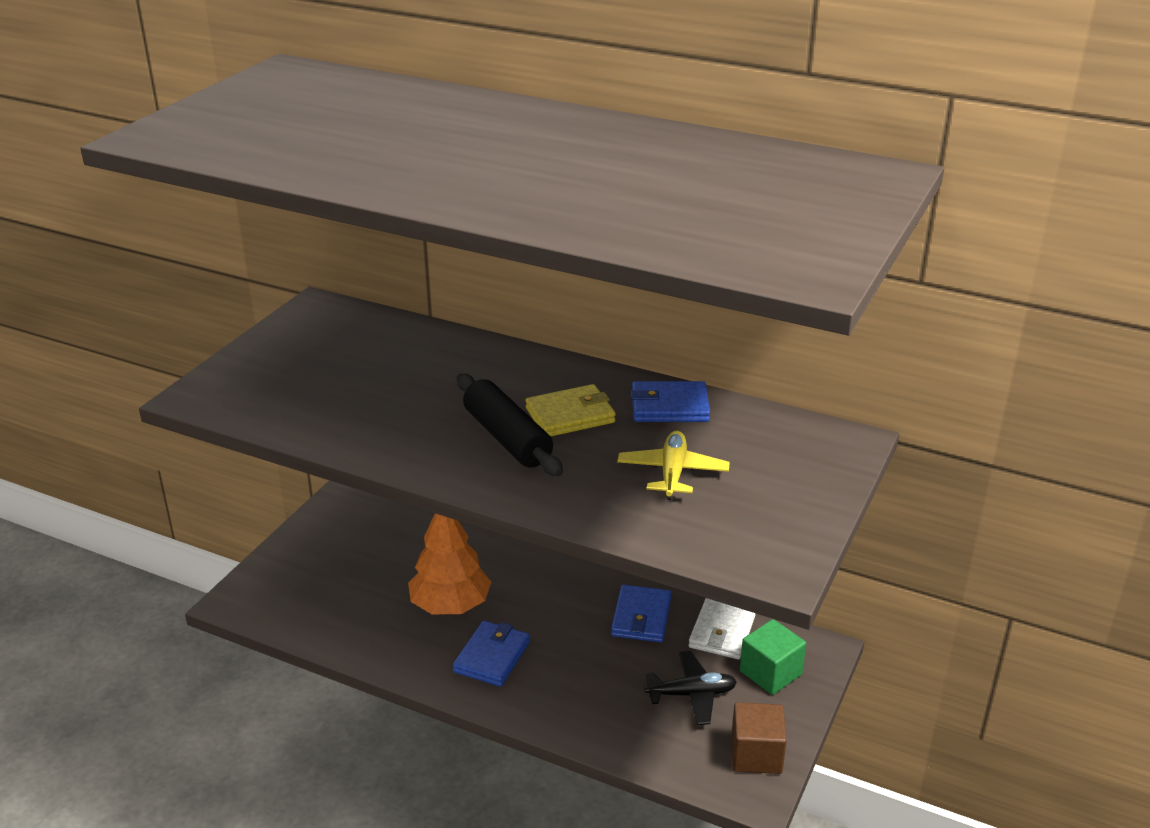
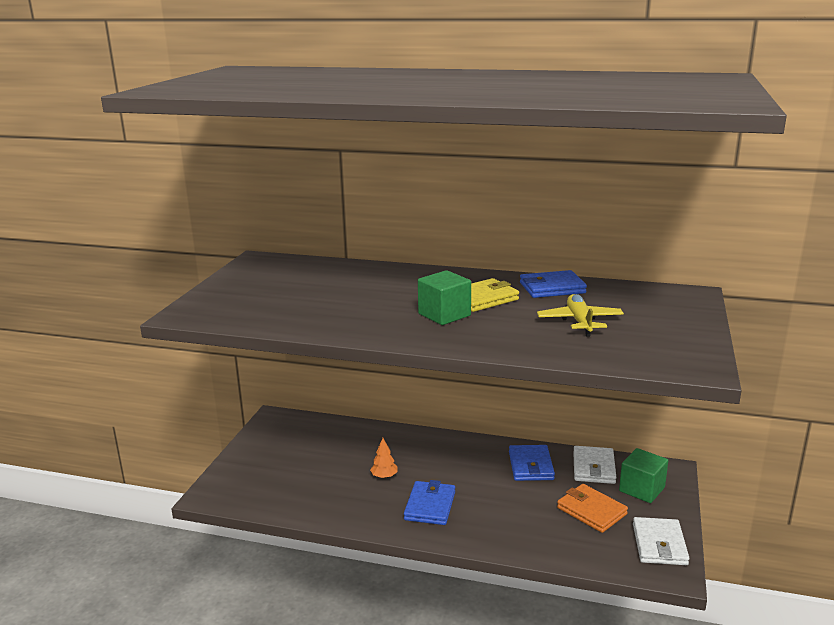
camera: 10 degrees left, 10 degrees down
orange tree [408,514,491,614] -> orange tree [370,438,398,478], size x0.43
black rolling pin [457,374,563,477] -> green cube [418,270,471,325]
black plane [644,651,737,725] -> orange wallet [557,484,628,533]
brown cube [731,702,787,774] -> white wallet [633,517,689,565]

